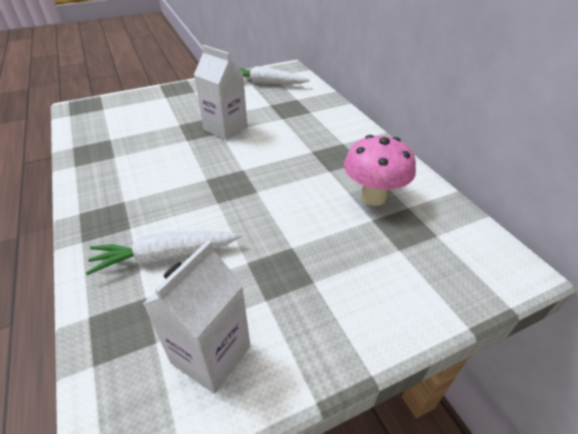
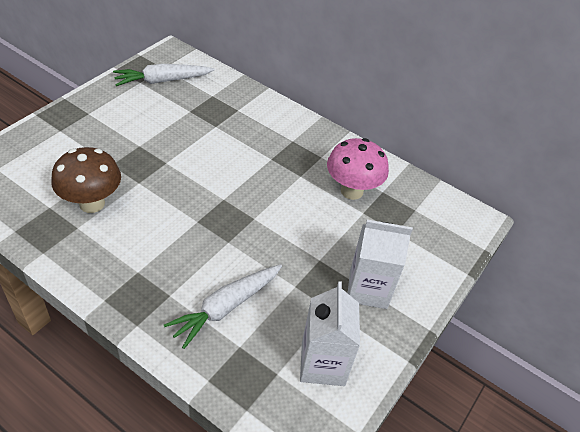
camera: 35 degrees left, 5 degrees up
white carton [194,45,247,140] -> white carton moved to [348,220,413,309]
none -> brown mushroom [51,147,121,213]

